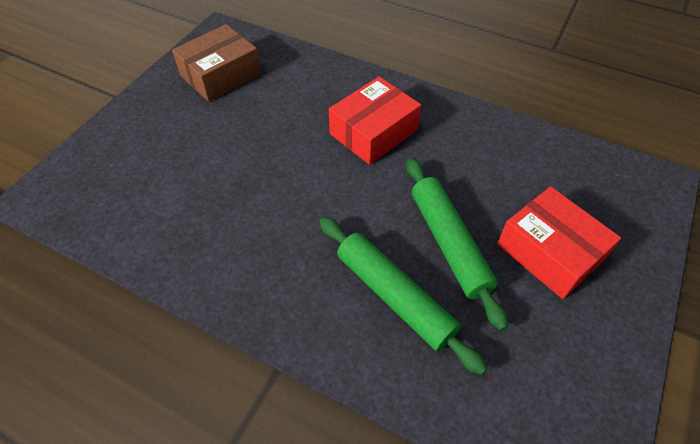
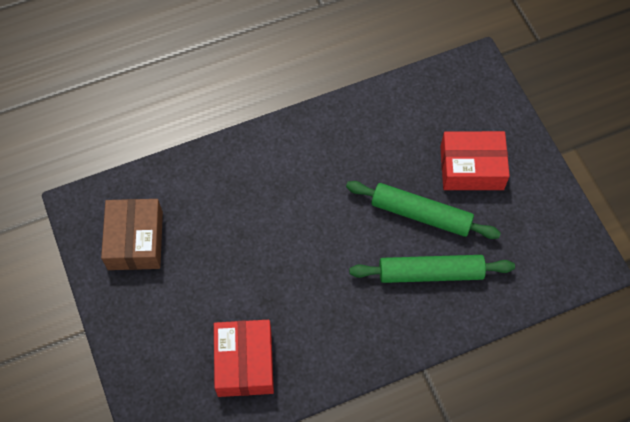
camera: 50 degrees left, 10 degrees up
red box [329,77,421,165] -> red box moved to [214,320,274,397]

